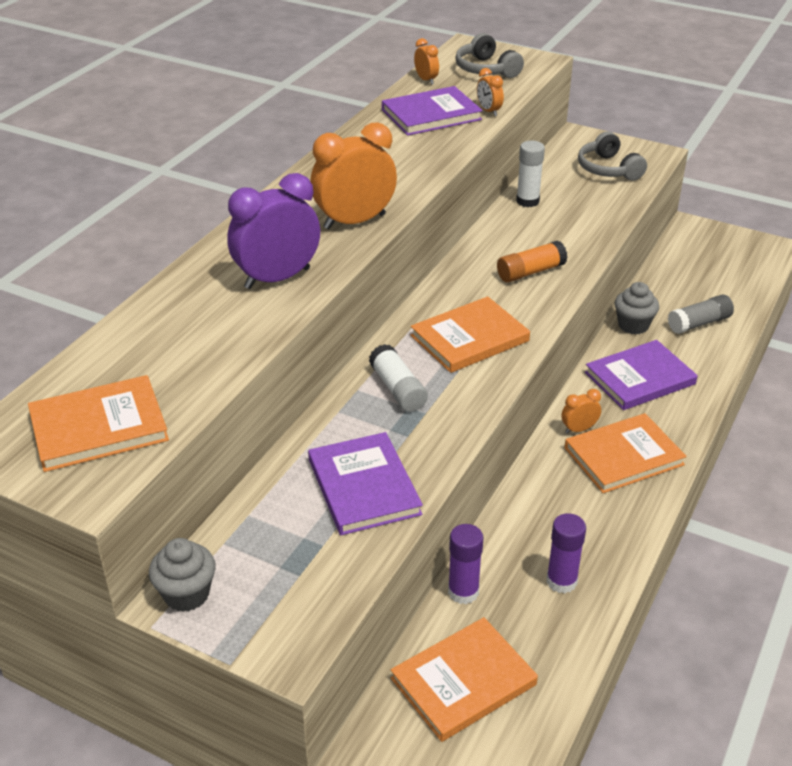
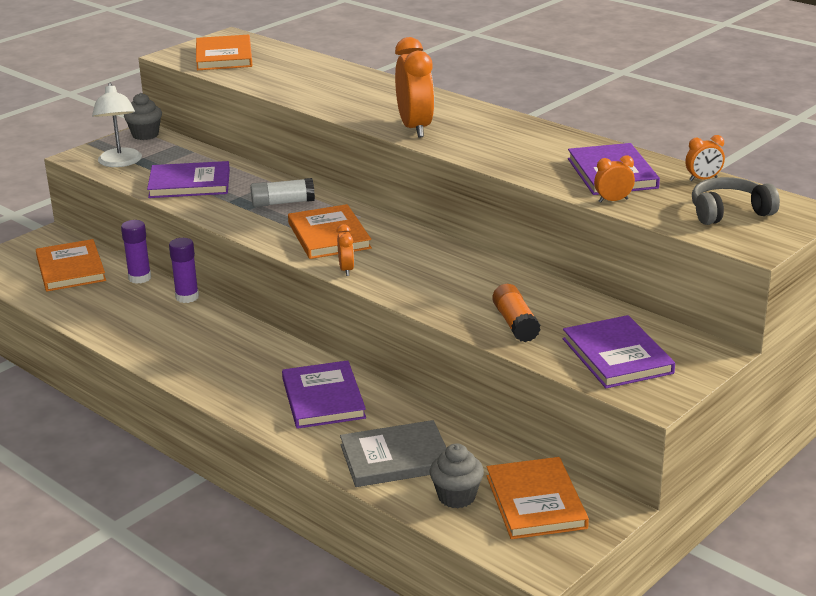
camera: 105 degrees right, 10 degrees down
purple clock [227,173,320,289] -> none
orange glue stick [497,240,568,283] -> orange glue stick moved to [492,284,541,342]
white glue stick [516,141,545,207] -> none
purple glue stick [546,513,586,593] -> purple glue stick moved to [169,238,199,303]
orange clock [561,389,601,434] -> orange clock moved to [337,224,354,276]
orange book [564,413,687,493] -> orange book moved to [487,457,589,539]
grey headphones [578,132,647,181] -> purple book [562,315,675,388]
grey cupcake [615,282,659,334] -> grey cupcake moved to [429,443,484,508]
grey glue stick [668,295,734,334] -> grey book [340,420,447,487]
none -> white lamp [92,83,142,167]

